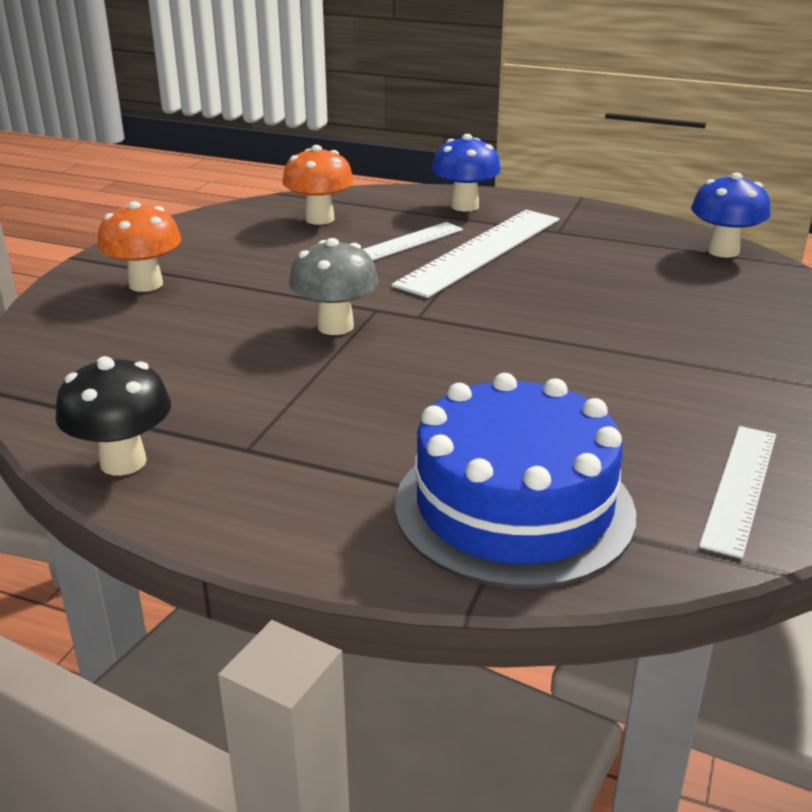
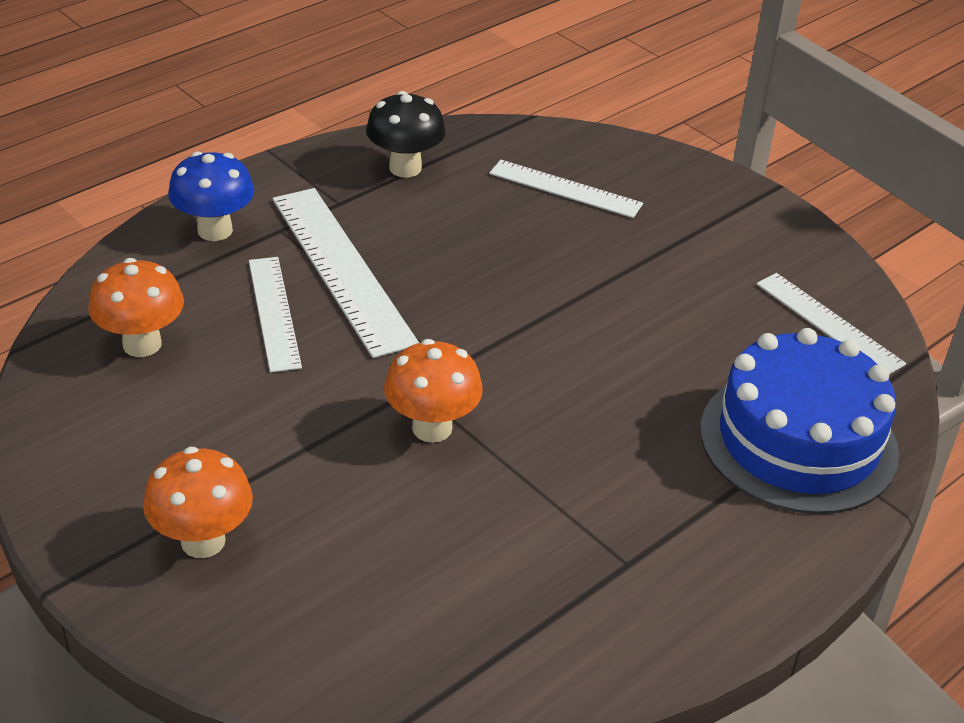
camera: 65 degrees left, 10 degrees up
black mushroom [55,356,171,475] -> black mushroom moved to [366,91,446,178]
grey mushroom [289,238,378,335] -> orange mushroom [384,339,483,443]
blue mushroom [691,173,770,258] -> none
none -> white ruler [489,160,643,218]

